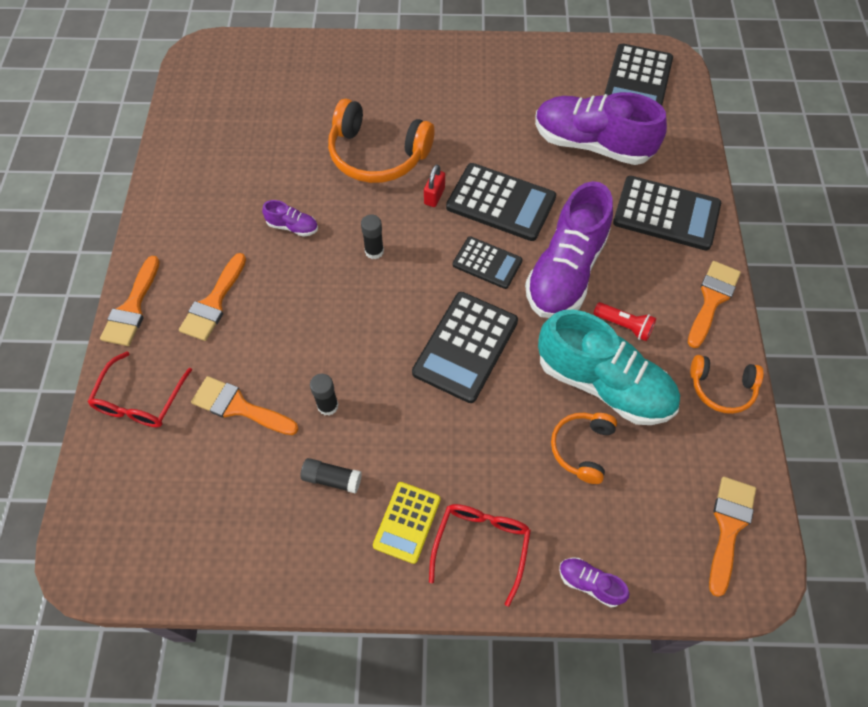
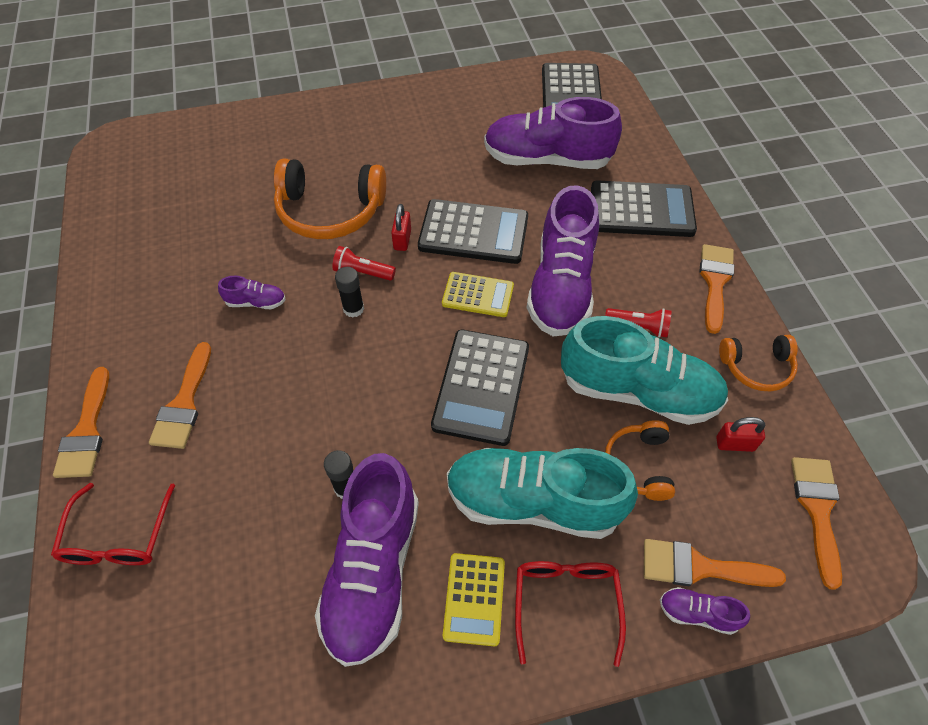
camera: 15 degrees left, 5 degrees down
orange brush [191,376,298,435] -> orange brush moved to [644,539,786,587]
black glue stick [300,458,362,494] -> purple shoe [315,453,419,667]
black calculator [453,236,523,289] -> yellow calculator [442,272,514,317]
none -> red flashlight [332,246,396,281]
none -> turquoise shoe [447,448,638,539]
none -> red padlock [716,417,765,452]

